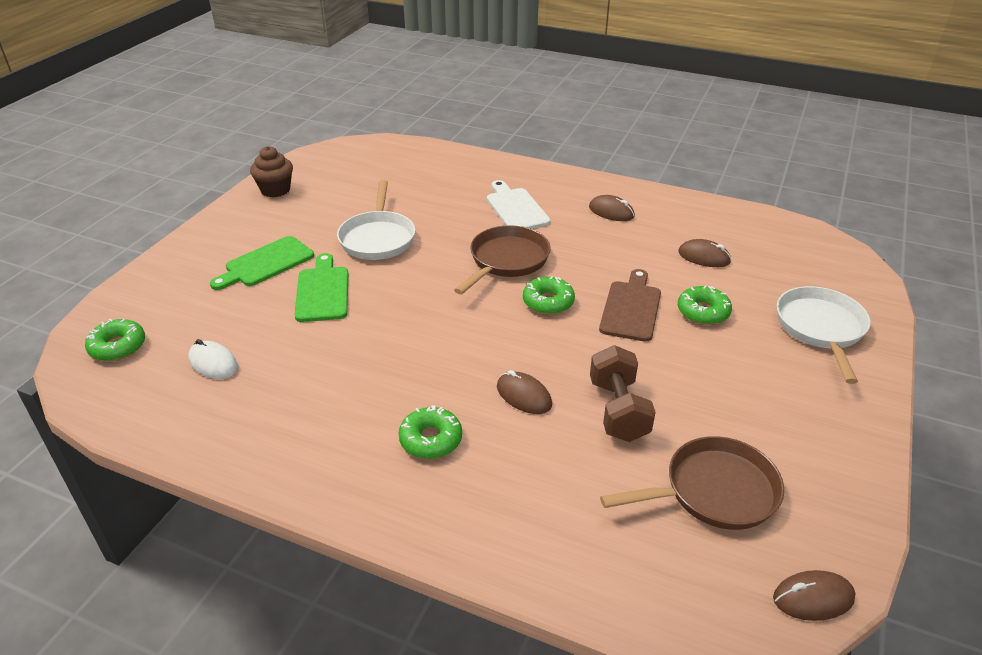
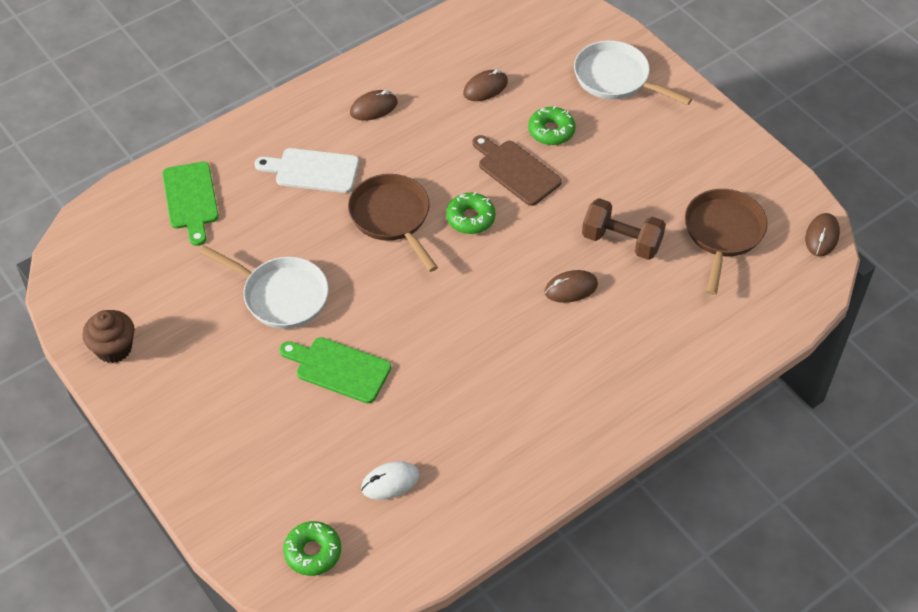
camera: 60 degrees left, 15 degrees up
green cutting board [210,236,314,290] -> green cutting board moved to [162,162,219,246]
green donut [399,405,462,459] -> none

